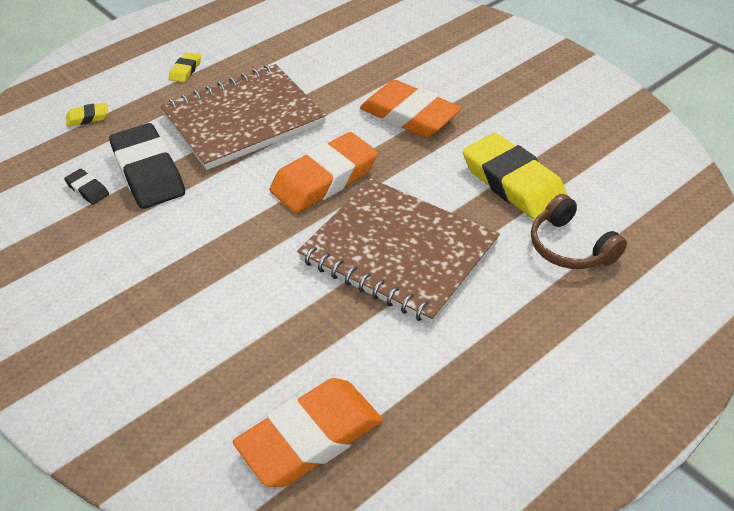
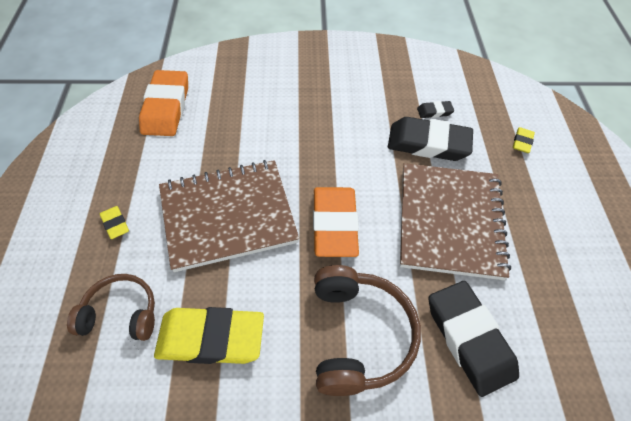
camera: 125 degrees right, 10 degrees up
yellow eraser [169,52,201,82] -> yellow eraser moved to [100,206,129,239]
orange eraser [360,80,462,138] -> brown headphones [314,265,421,396]
none -> black eraser [428,281,519,397]

